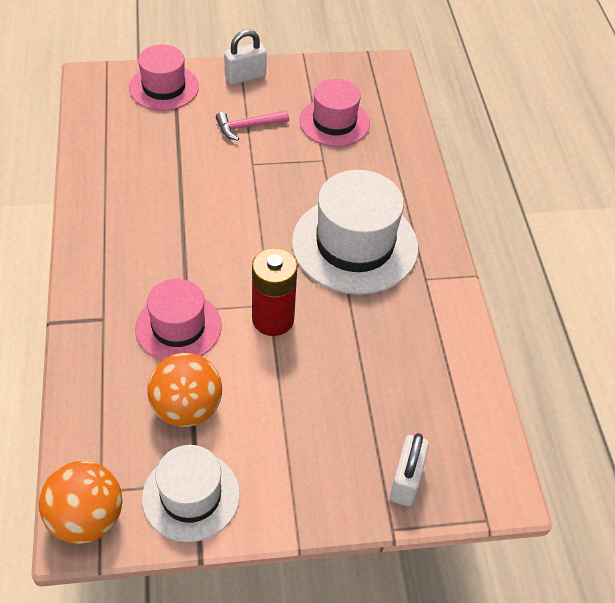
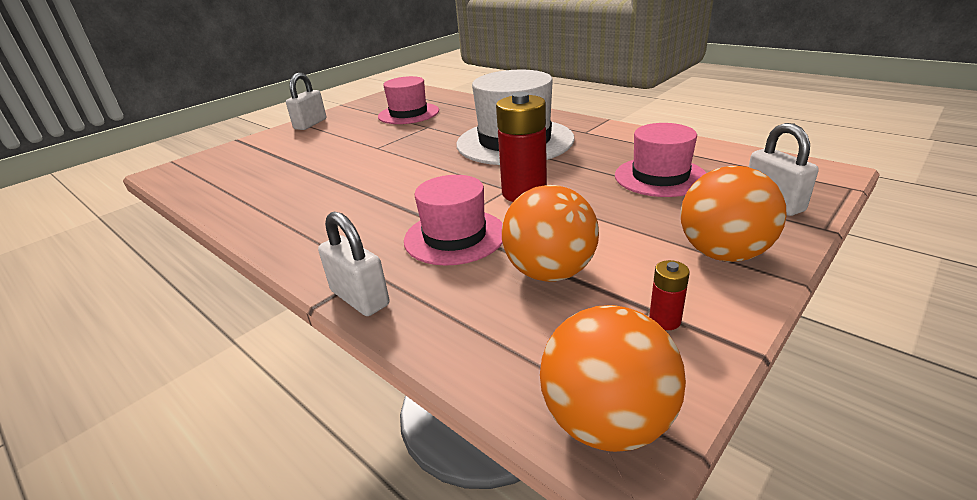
camera: 35 degrees left, 20 degrees down
pink hat [129,45,199,111] -> pink hat moved to [615,123,706,197]
white hat [142,445,240,542] -> red battery [649,260,690,330]
pink hammer [216,110,289,141] -> none
none -> white padlock [318,211,389,316]
none -> orange ball [681,166,787,262]

